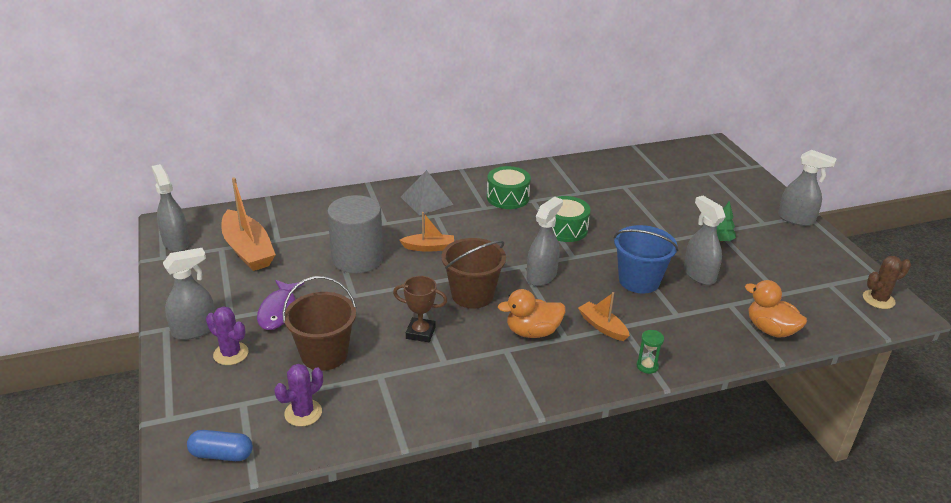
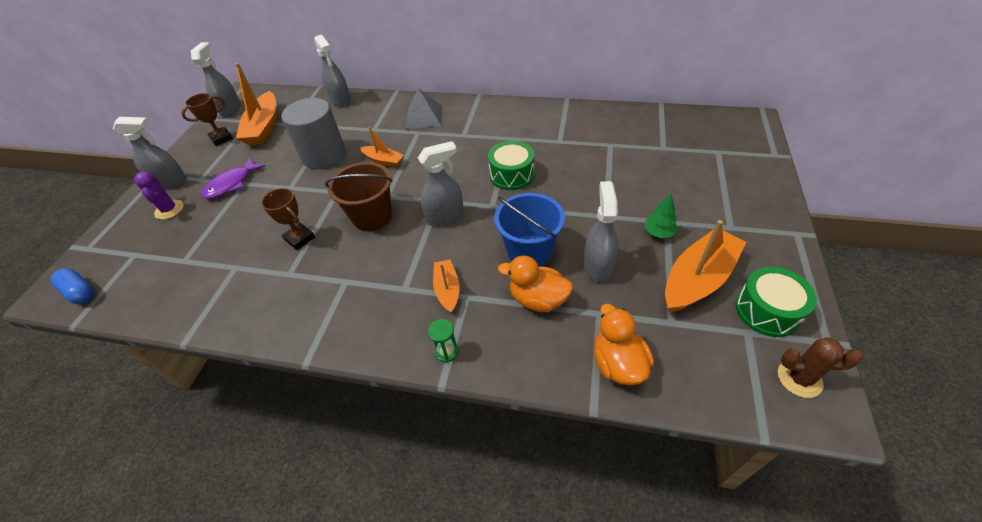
camera: 35 degrees right, 15 degrees up
purple cactus [275,364,323,427] -> none
brown bucket [283,276,357,371] -> none
green drum [487,166,531,209] -> green drum moved to [735,267,817,337]
orange duck [498,289,565,338] -> orange duck moved to [498,255,573,312]
grey spray bottle [778,150,837,226] -> grey spray bottle moved to [314,34,351,107]
none -> brown trophy [181,93,233,146]
none -> orange boat [665,220,746,313]

